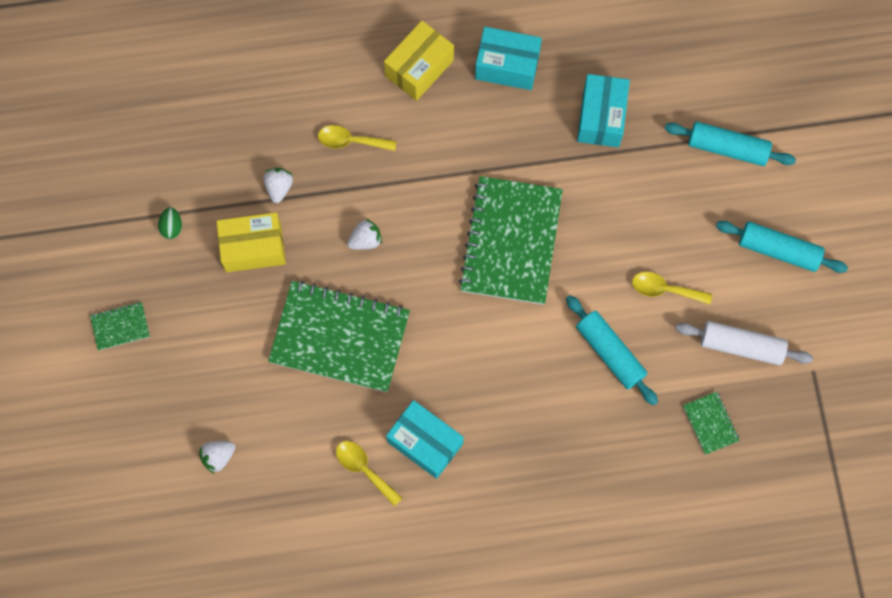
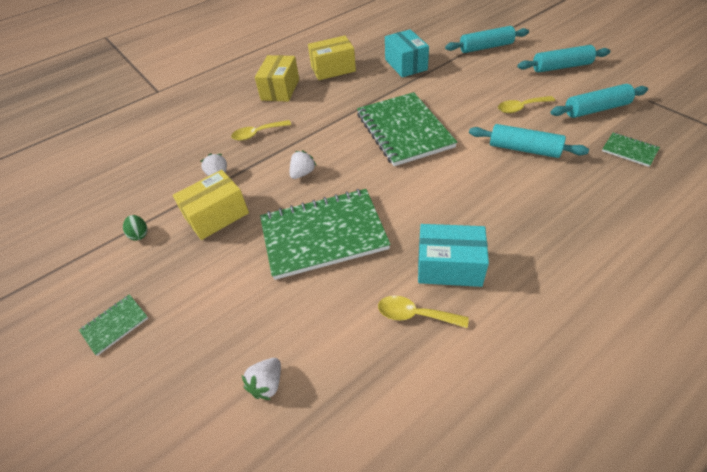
camera: 25 degrees left, 25 degrees down
turquoise box [475,27,542,90] -> yellow box [308,36,356,80]
white rolling pin [676,321,813,365] -> turquoise rolling pin [550,84,648,118]

